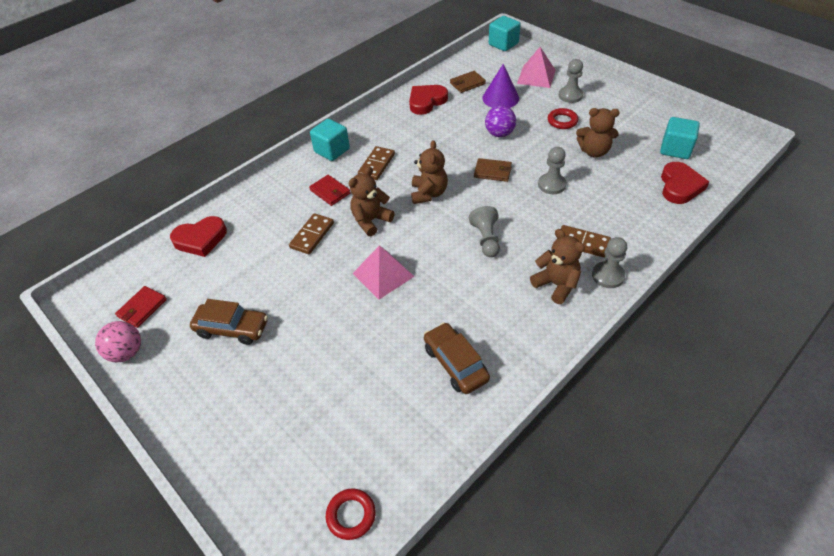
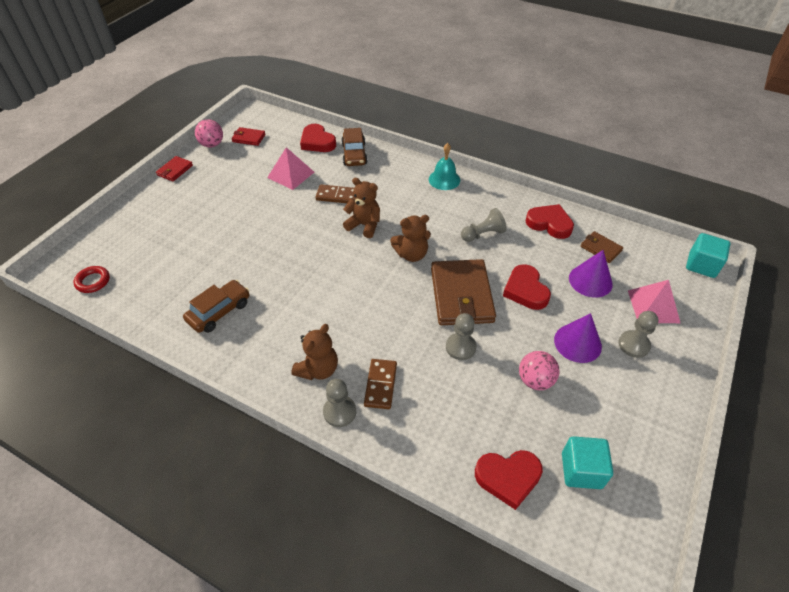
camera: 70 degrees right, 0 degrees up
brown car [190,299,268,345] -> brown car moved to [341,128,368,166]
red wallet [309,175,351,206] -> red wallet moved to [156,156,193,181]
turquoise cube [310,119,350,161] -> turquoise bell [429,143,460,190]
pink pyramid [353,245,414,299] -> pink pyramid moved to [267,147,314,190]
brown domino [358,146,395,180] -> none
grey pawn [469,206,500,257] -> grey pawn moved to [461,208,507,242]
brown wallet [474,158,512,182] -> brown wallet [431,259,496,325], size x2.07
purple ball [485,105,516,137] -> red heart [503,264,551,310]
red ring [548,108,578,129] -> purple cone [554,313,602,363]
brown teddy bear [576,108,620,158] -> pink ball [519,351,559,390]

